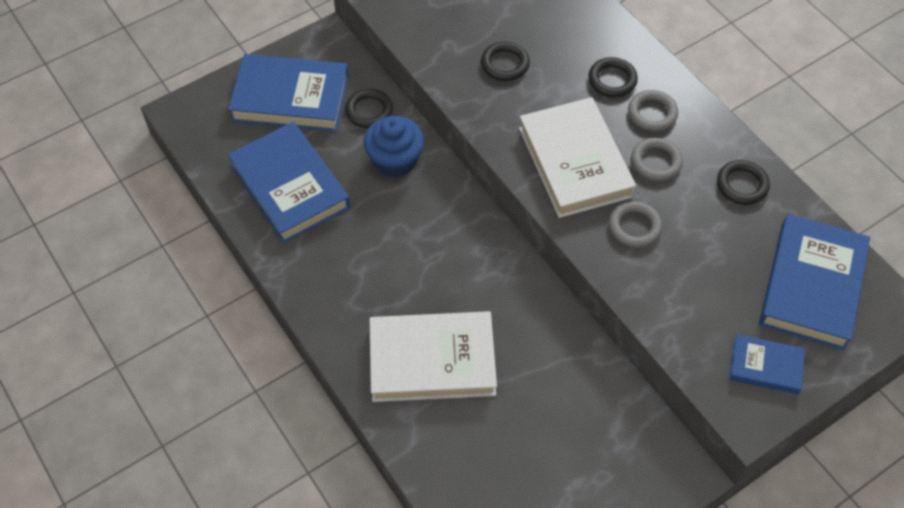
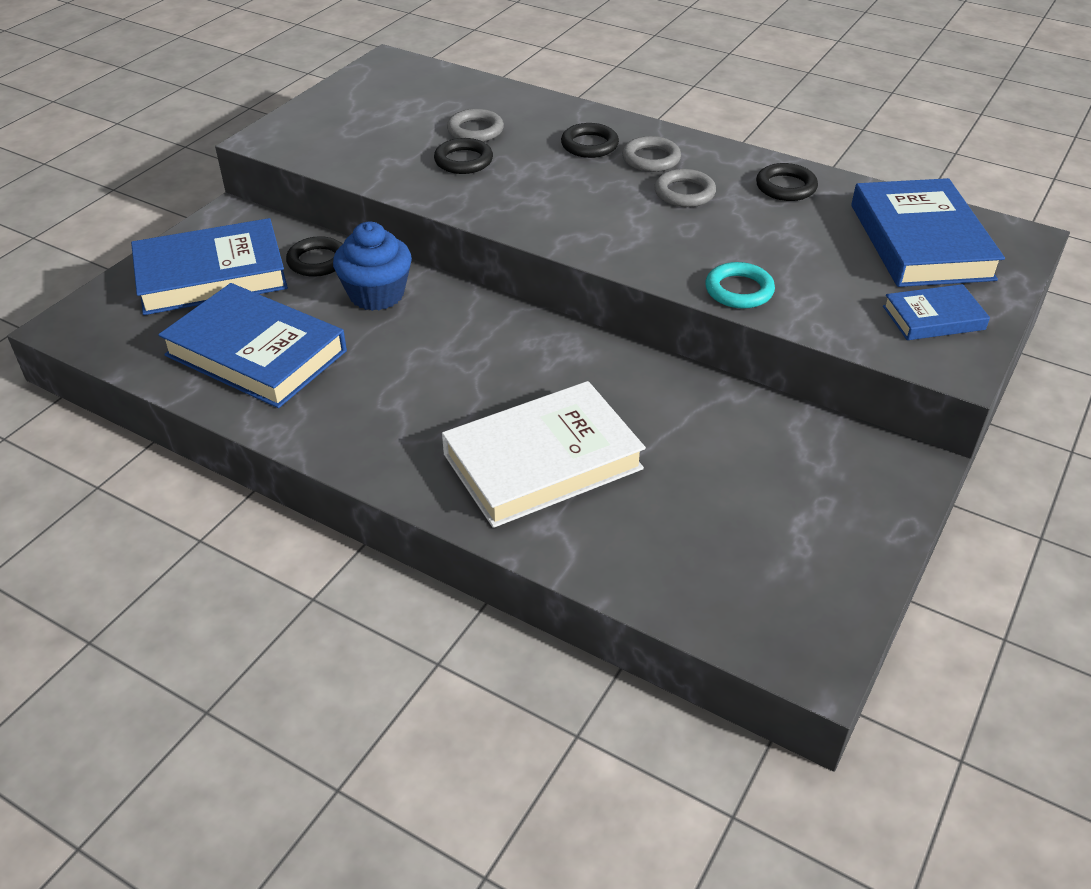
camera: 25 degrees left, 15 degrees down
white book [519,97,636,218] -> none
grey ring [609,201,662,248] -> grey ring moved to [447,109,504,142]
none -> turquoise ring [705,262,775,309]

